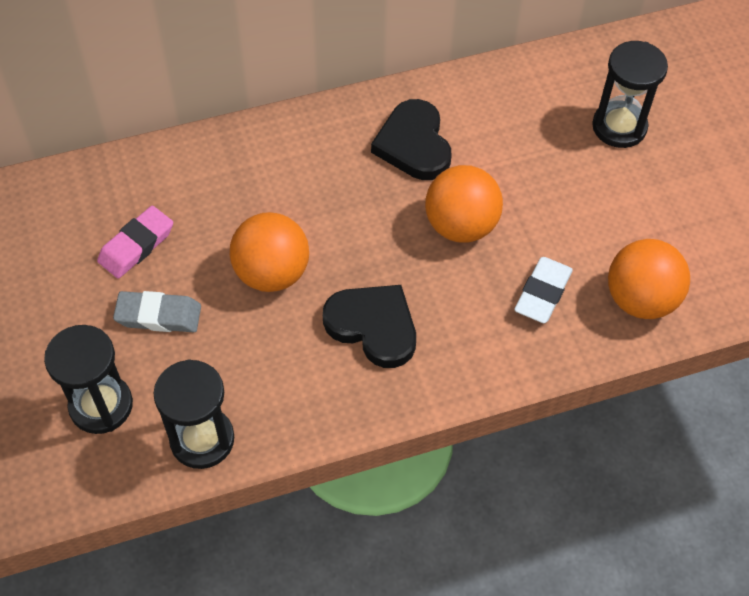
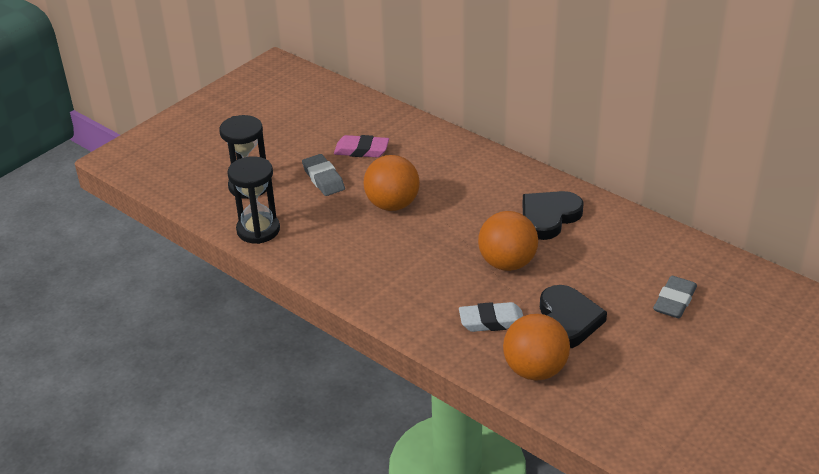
camera: 60 degrees right, 20 degrees down
black heart [323,285,416,368] -> black heart moved to [540,285,607,348]
black hourglass [592,41,668,148] -> grey eraser [653,276,697,318]

